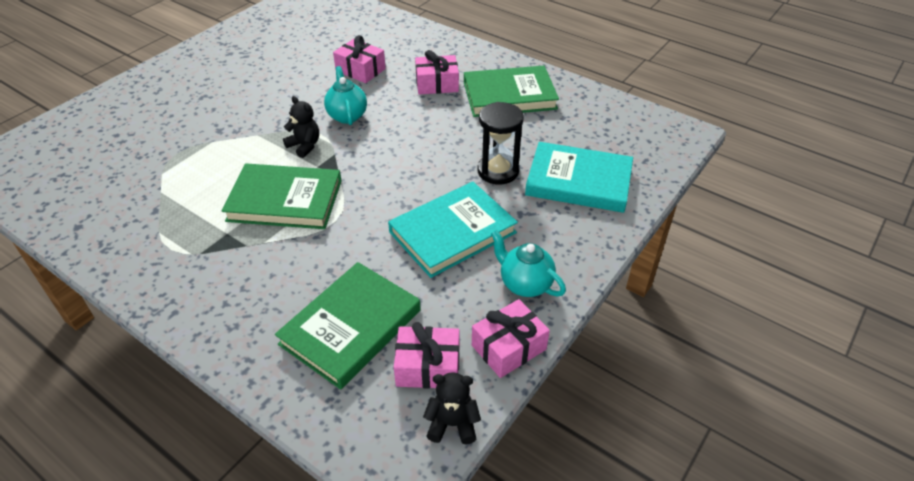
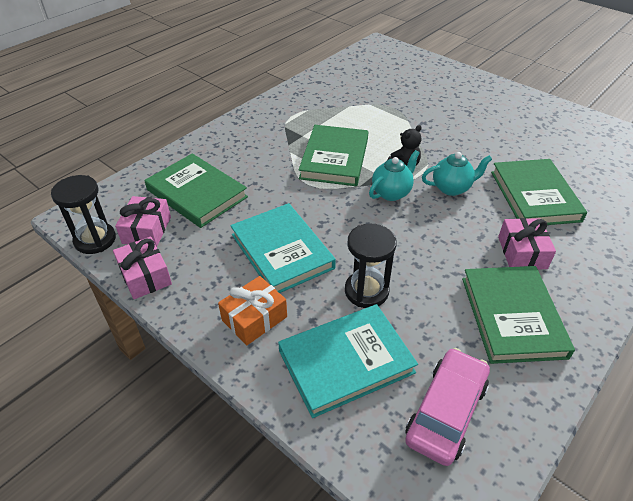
camera: 95 degrees right, 0 degrees up
pink gift [333,35,386,83] -> green book [491,159,587,225]
black teddy bear [423,372,481,445] -> black hourglass [51,175,116,254]
turquoise teapot [491,230,566,297] -> turquoise teapot moved to [369,150,420,201]
turquoise book [525,142,633,213] -> turquoise book turned 45 degrees clockwise [278,304,418,418]
none -> orange gift [218,276,287,345]
none -> pink car [405,348,490,466]

